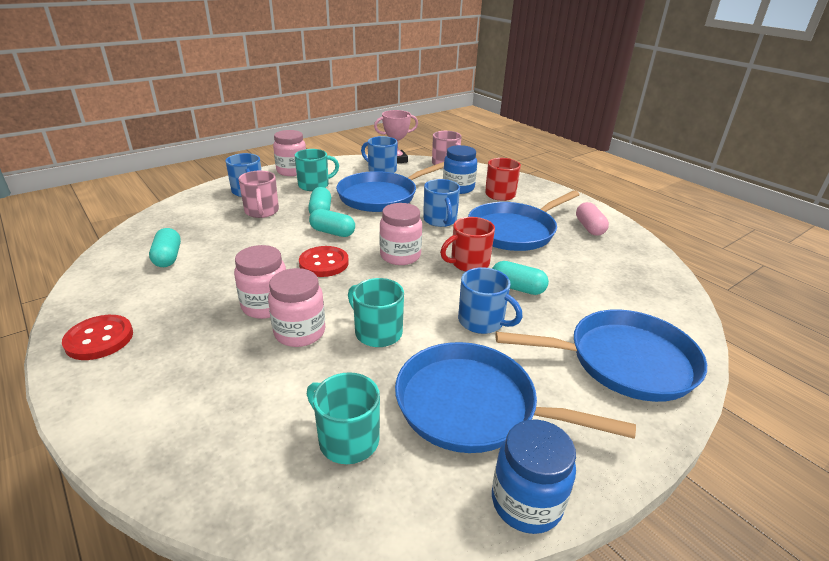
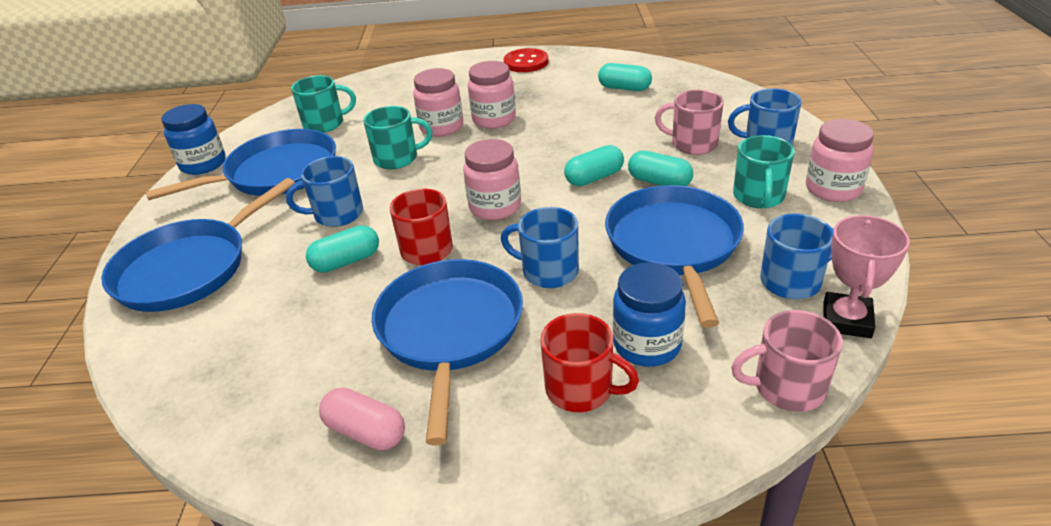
camera: 130 degrees right, 5 degrees up
red button [299,246,349,277] -> none

